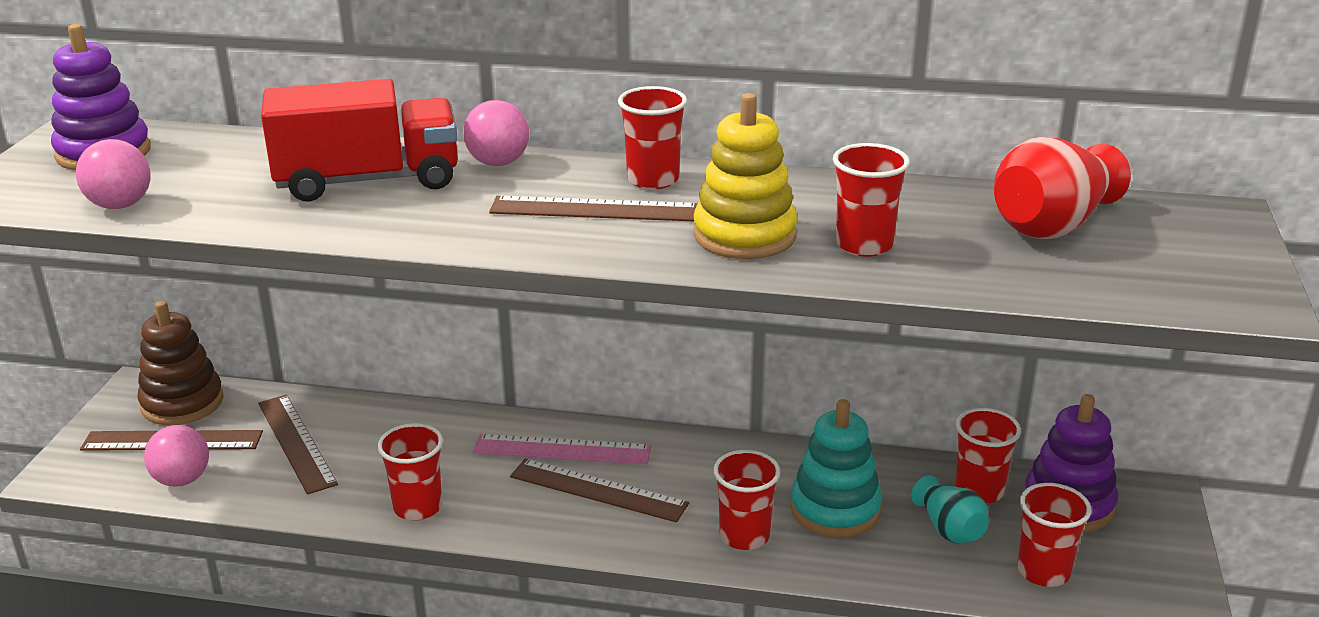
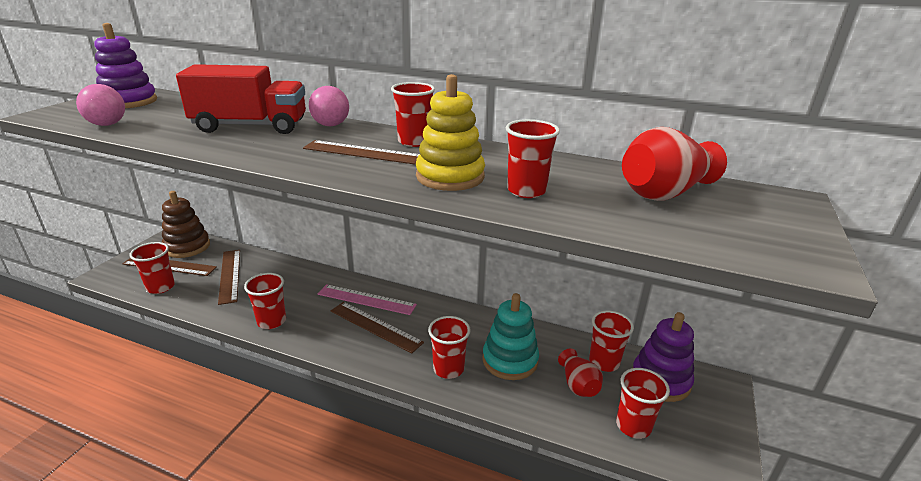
camera: 10 degrees right, 0 degrees up
pink ball [144,425,209,487] -> red cup [130,242,175,294]
turquoise vase [911,475,989,544] -> red vase [558,348,603,397]

